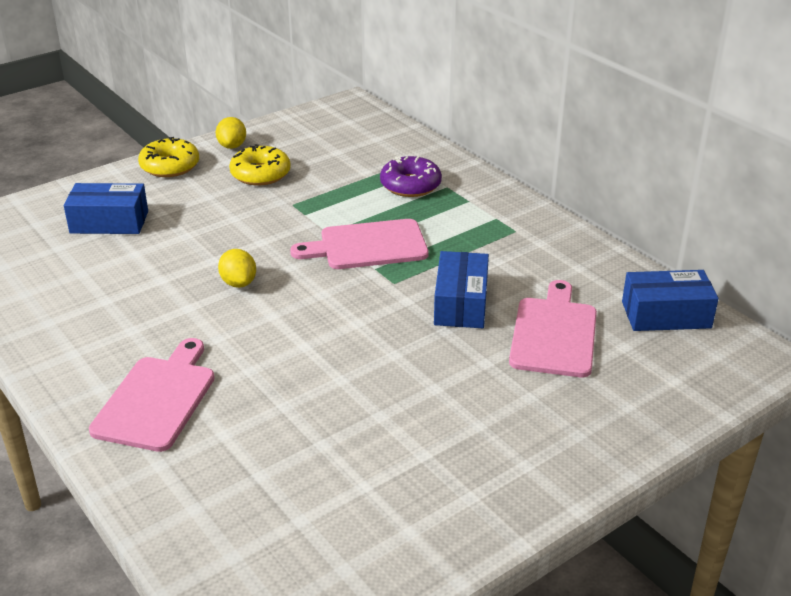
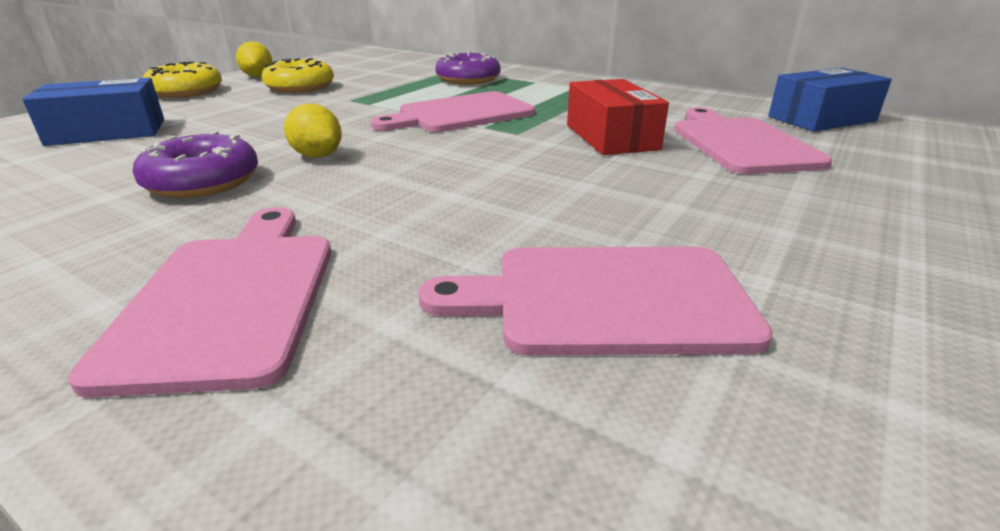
camera: 20 degrees left, 5 degrees down
blue box [434,251,489,328] -> red box [567,79,669,155]
none -> purple donut [133,131,258,198]
none -> pink cutting board [418,247,773,355]

